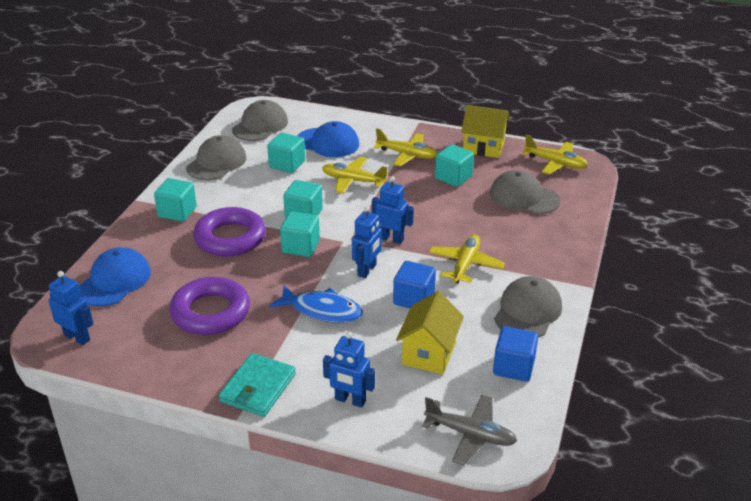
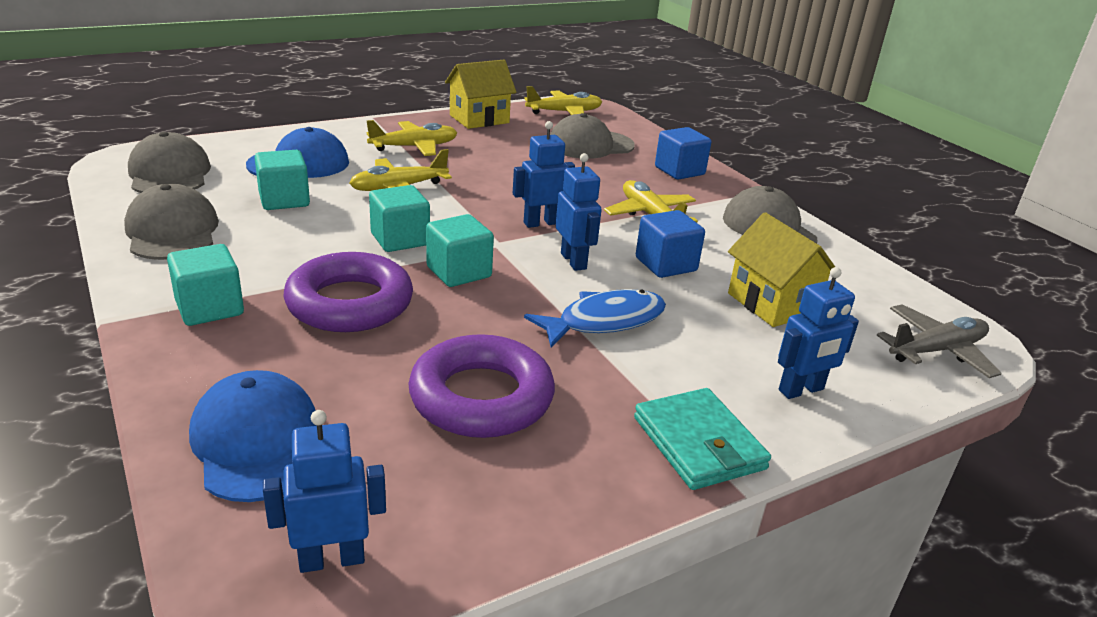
camera: 50 degrees left, 5 degrees down
turquoise cube [435,144,474,187] -> none
blue cube [493,326,538,382] -> blue cube moved to [655,127,711,180]

